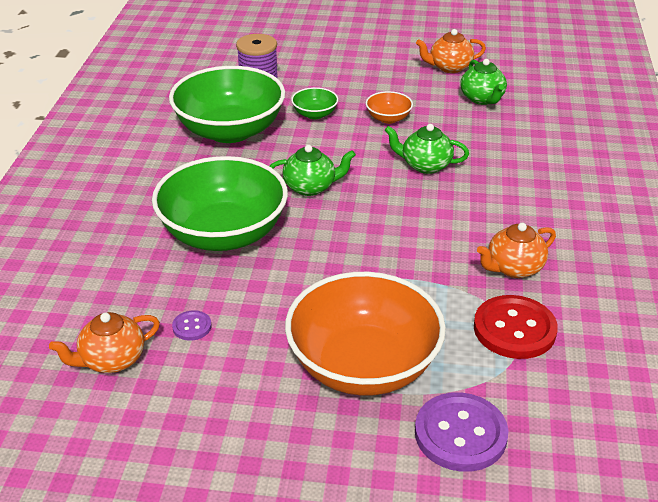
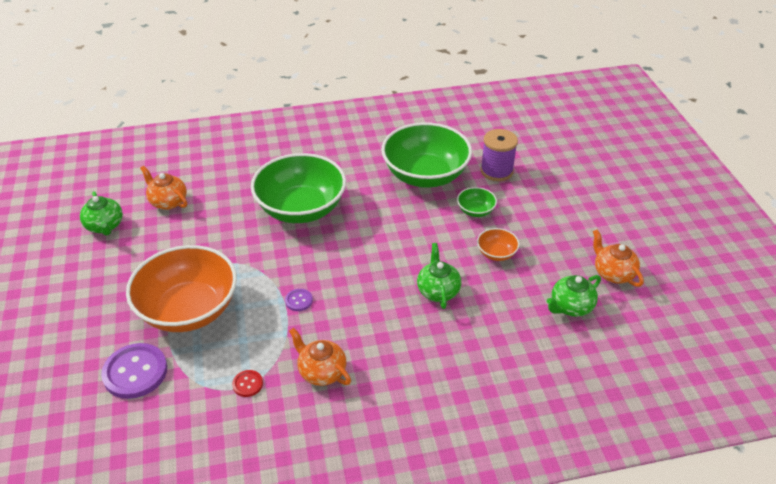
camera: 70 degrees right, 5 degrees up
purple button [172,310,212,341] -> purple button moved to [285,289,313,311]
green teapot [269,145,356,196] -> green teapot moved to [80,191,123,236]
red button [474,295,558,359] -> red button [232,370,263,397], size x0.47

